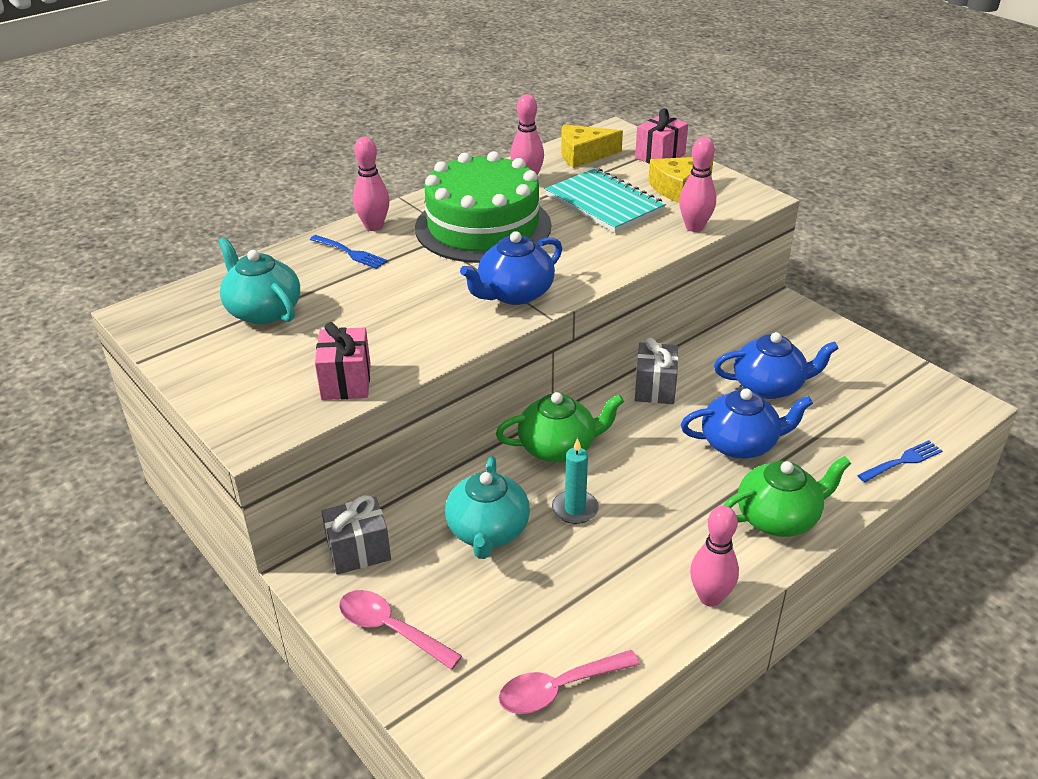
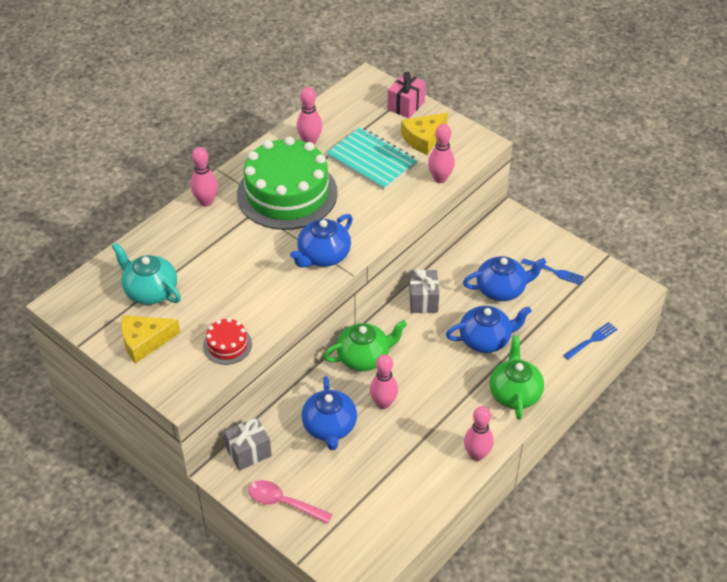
camera: 10 degrees left, 10 degrees up
blue fork [310,235,387,269] -> blue fork moved to [521,258,584,285]
pink gift [315,322,371,400] -> red cake [203,318,252,365]
turquoise teapot [445,456,530,559] -> blue teapot [302,376,357,450]
pink spoon [499,650,640,714] -> none
turquoise candle [552,438,599,524] -> pink bowling pin [370,354,398,409]
yellow cheese [561,124,623,168] -> yellow cheese moved to [121,315,180,364]
green teapot [723,456,851,537] -> green teapot turned 60 degrees counterclockwise [490,335,544,420]

